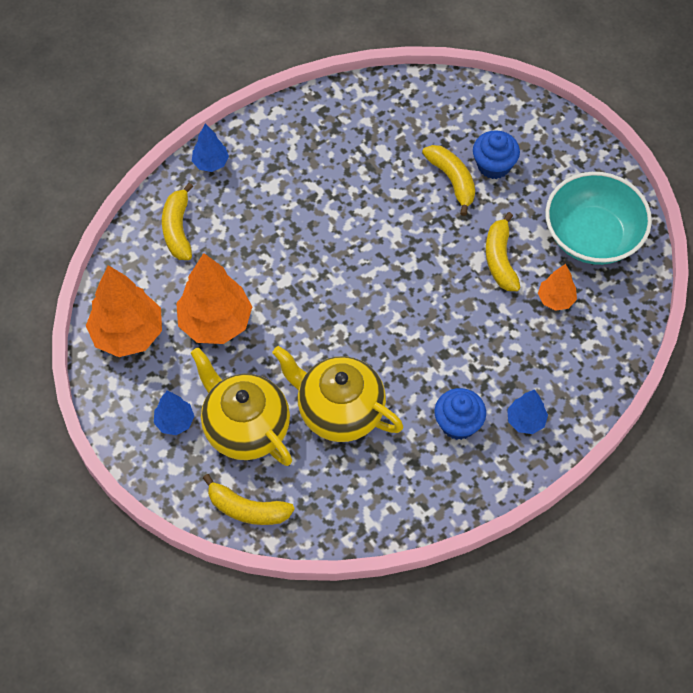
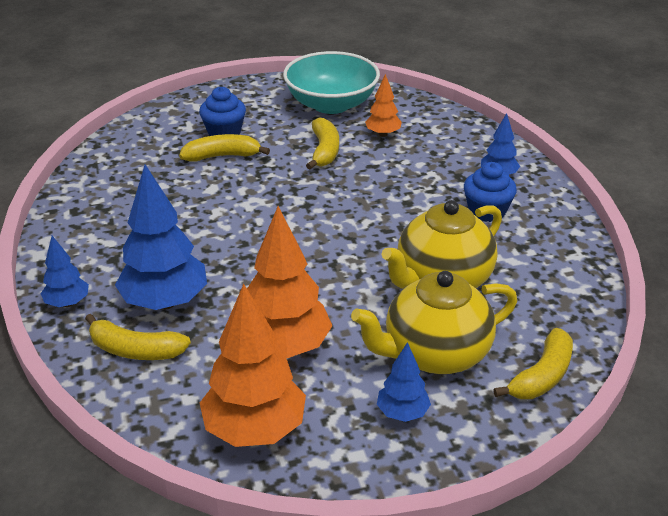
camera: 70 degrees left, 25 degrees down
yellow banana [486,212,521,291] -> yellow banana turned 105 degrees counterclockwise [306,117,339,169]
none -> blue tree [115,165,207,310]

